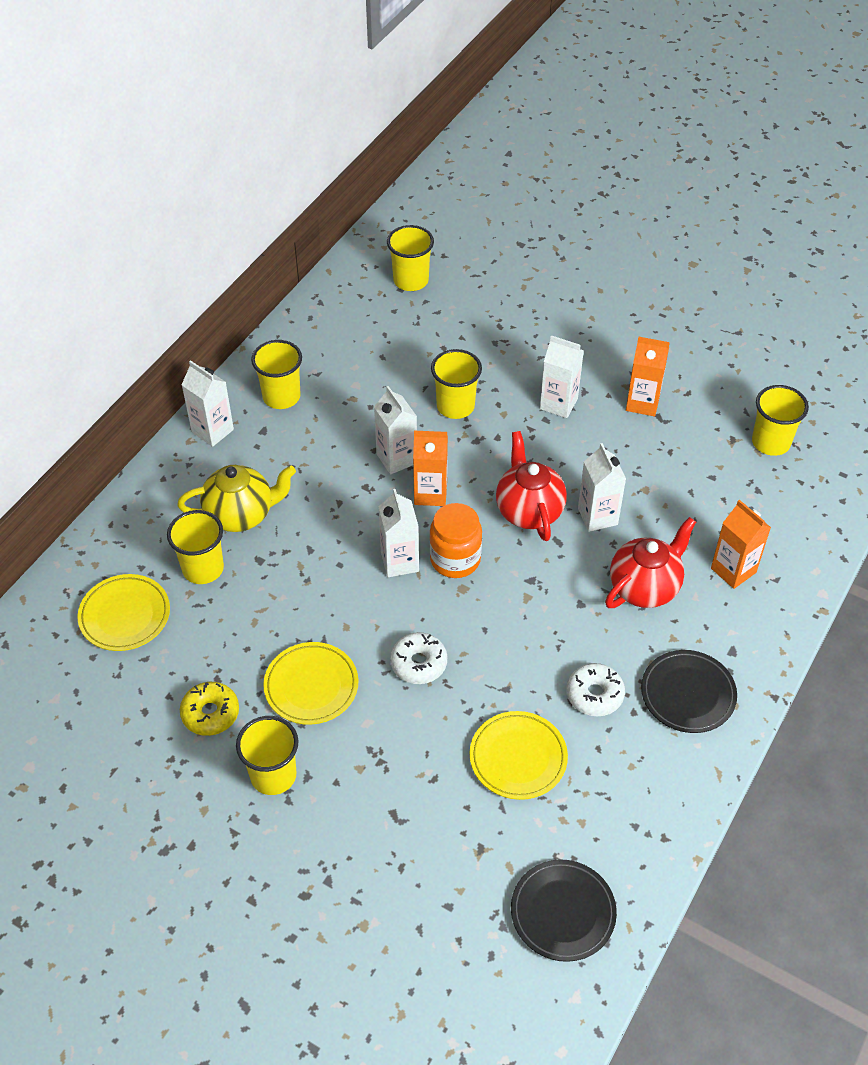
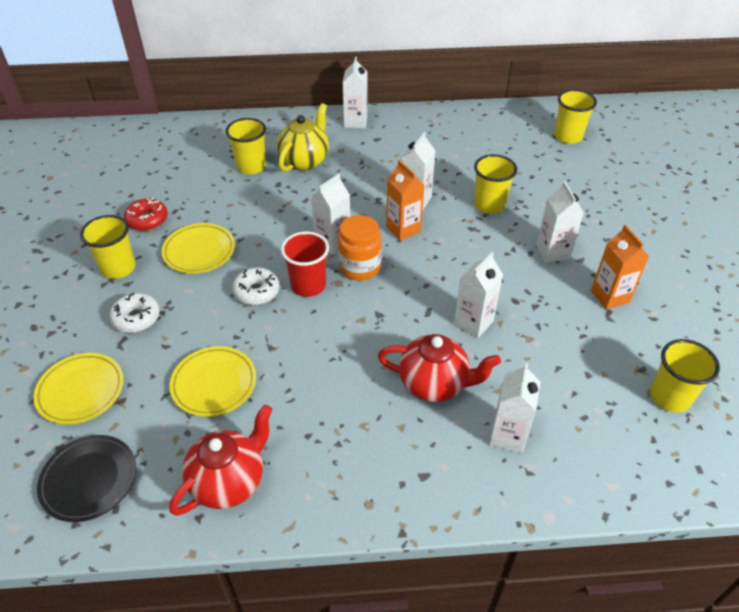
camera: 55 degrees right, 5 degrees down
yellow plate [77,574,170,651] -> yellow plate moved to [34,353,124,425]
yellow teapot [177,465,296,532] -> yellow teapot turned 105 degrees counterclockwise [277,103,329,172]
yellow donut [180,682,239,736] -> red donut [124,198,168,231]
yellow cup [251,340,302,409] -> none
red teapot [496,431,567,541] -> red teapot moved to [169,405,272,516]
white donut [566,663,625,716] -> white donut moved to [109,293,160,333]
black plate [641,650,737,733] -> none
orange carton [711,500,771,589] -> white carton [489,363,541,453]
none -> red cup [281,232,329,297]

